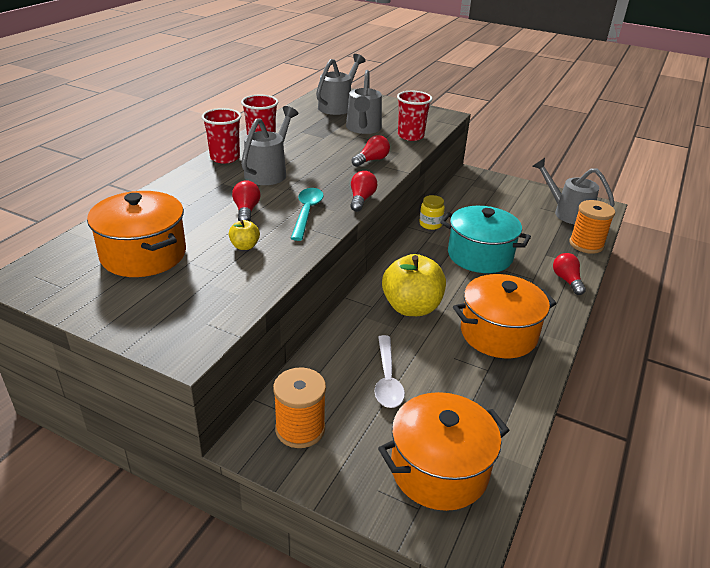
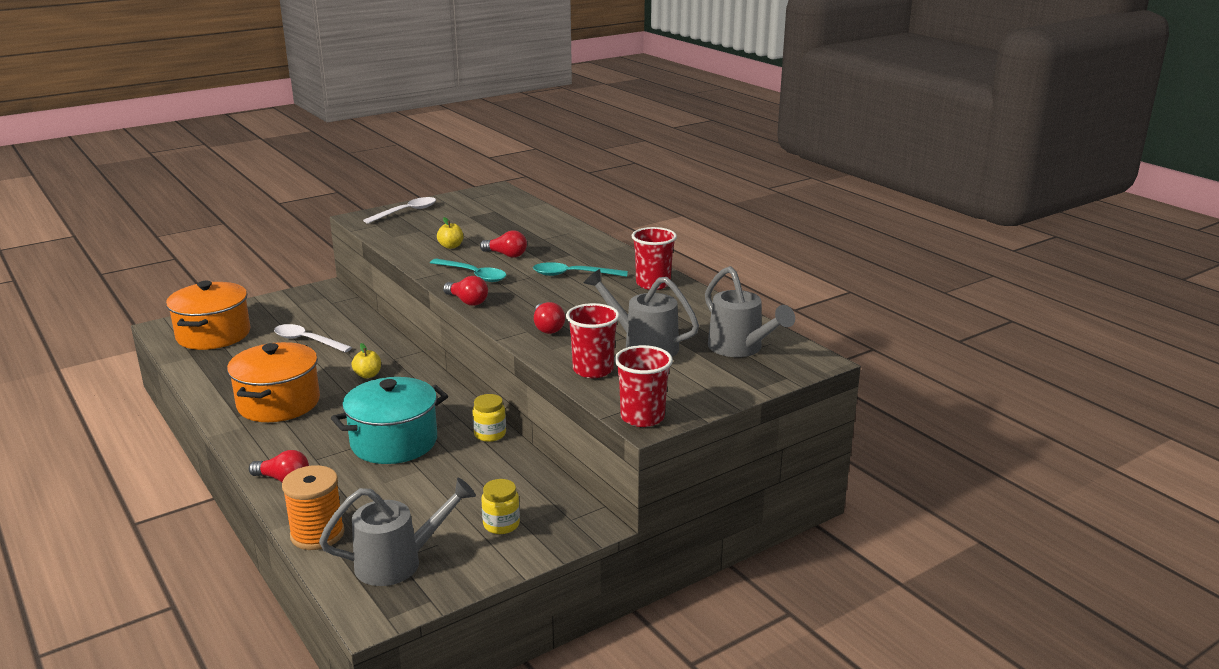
camera: 120 degrees right, 10 degrees down
orange pot [87,191,186,277] -> none
red cup [201,108,241,163] -> red cup moved to [615,345,673,427]
grey watering can [241,106,298,185] -> turquoise spoon [533,262,628,277]
orange spool [273,368,326,448] -> none
yellow apple [382,254,446,316] -> yellow apple [351,343,381,378], size x0.44
none -> white spoon [363,197,436,224]
none -> yellow jar [481,479,520,534]

